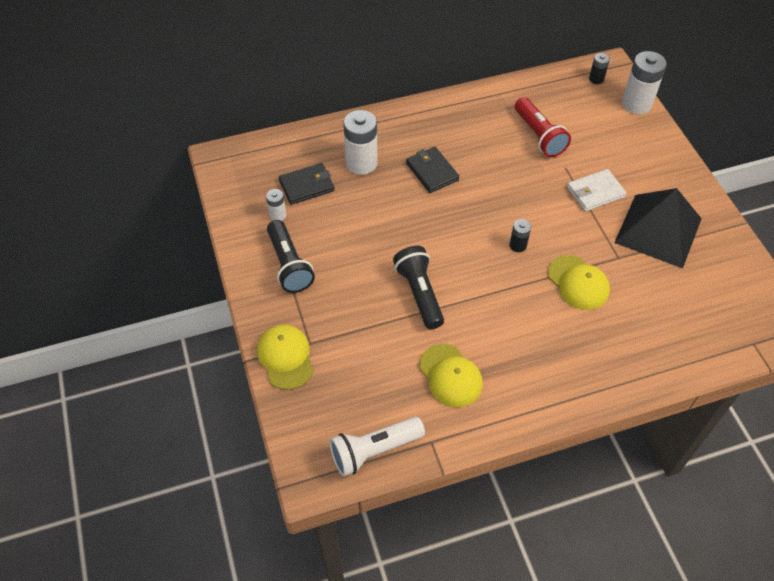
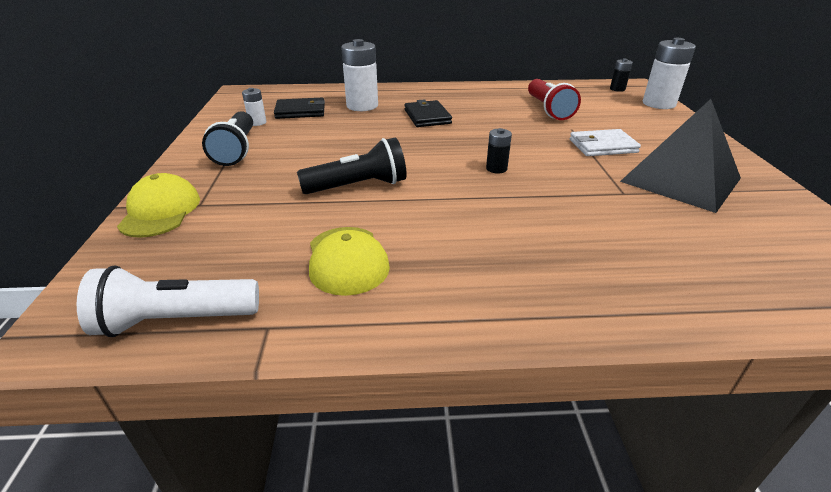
camera: 15 degrees right, 20 degrees down
black flashlight [393,246,444,329] -> black flashlight turned 75 degrees clockwise [297,138,407,194]
yellow cap [548,255,610,310] -> none

